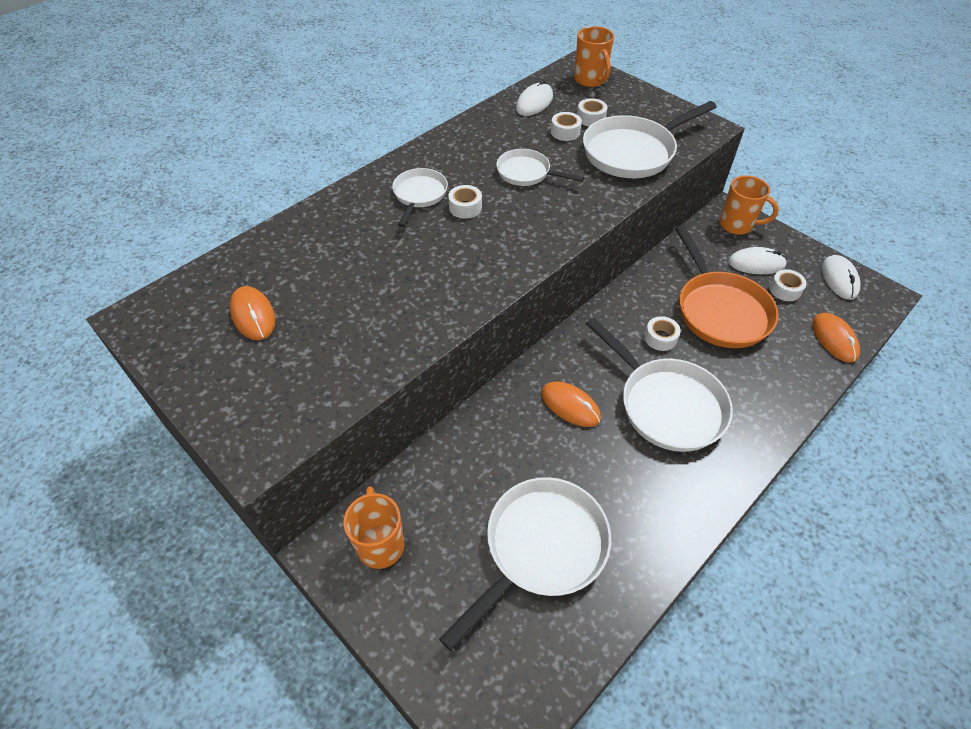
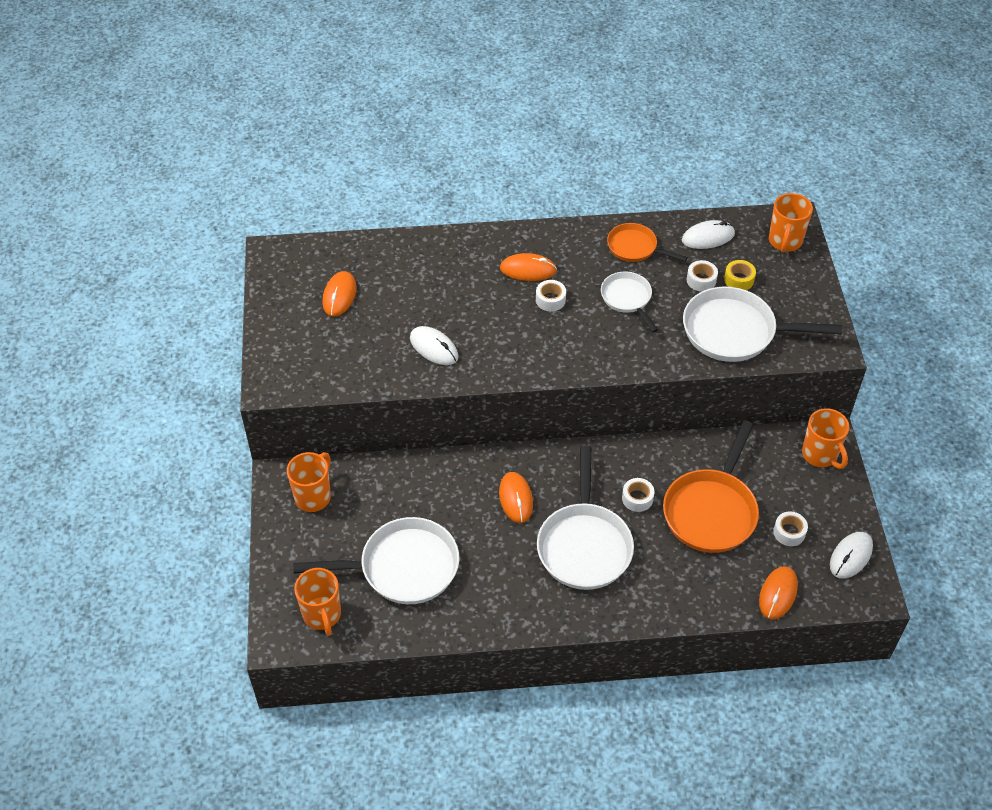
camera: 40 degrees right, 0 degrees up
white pan [392,168,448,227] -> orange mouse [500,253,557,281]
white tape [577,98,608,126] -> yellow tape [724,260,756,290]
white mouse [728,247,787,274] -> white mouse moved to [410,326,458,365]
none -> orange mug [294,568,341,636]
none -> orange pan [607,223,688,262]

